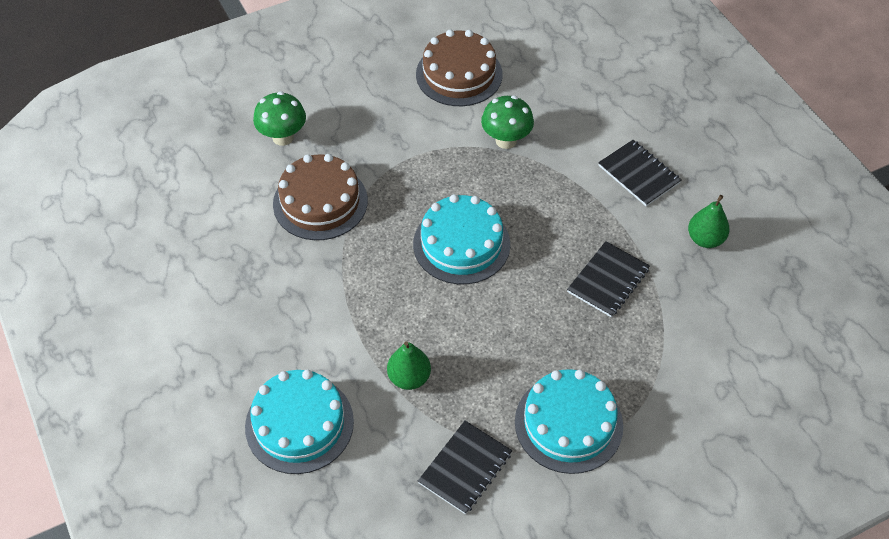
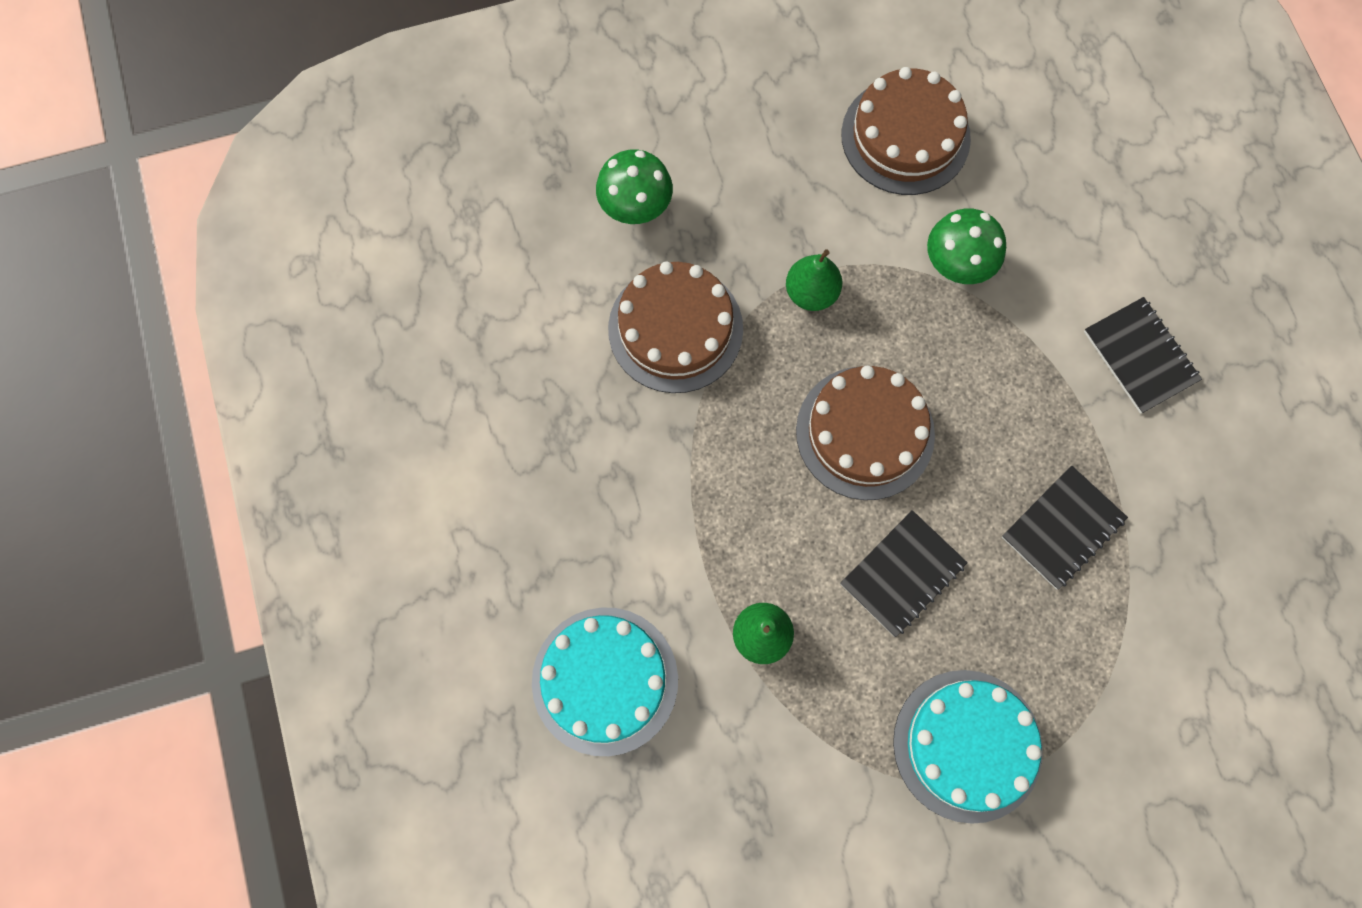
camera: 10 degrees right, 20 degrees up
turquoise cake [413,194,510,284] -> brown cake [796,366,935,500]
black notebook [418,421,512,514] -> black notebook moved to [840,510,968,637]
green pear [688,195,730,248] -> green pear moved to [786,249,842,311]

